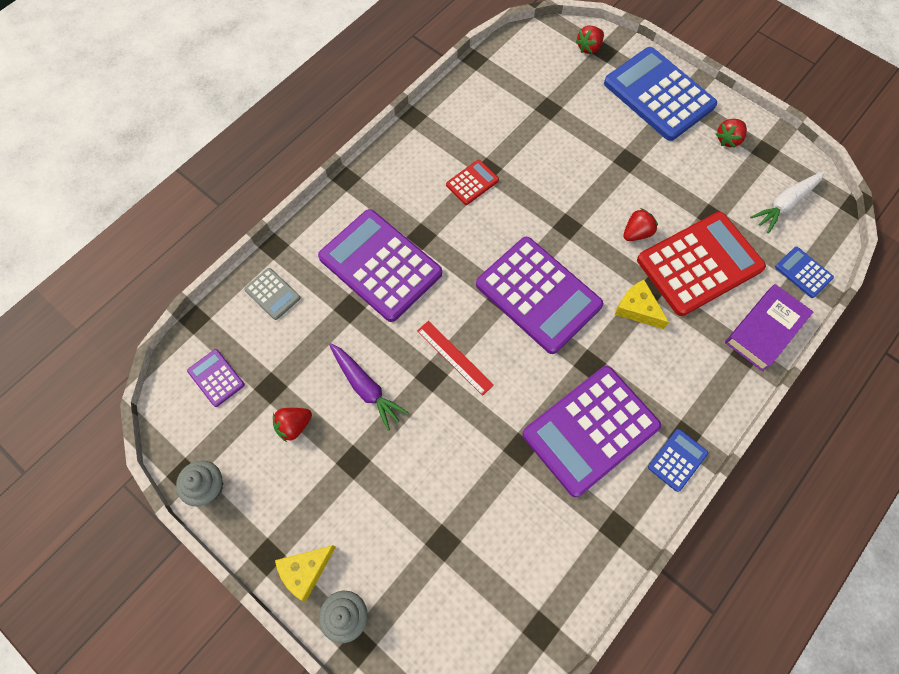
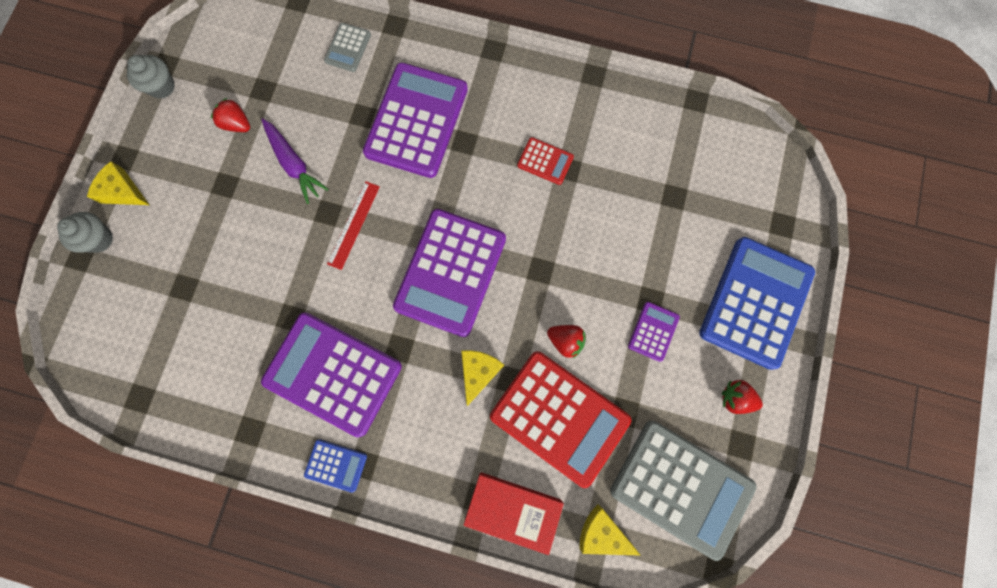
camera: 65 degrees right, 10 degrees up
purple calculator [187,349,245,407] -> purple calculator moved to [628,302,680,362]
purple carrot [329,343,409,431] -> purple carrot turned 60 degrees counterclockwise [261,118,329,204]
red strawberry [576,26,604,54] -> none
purple book [725,284,813,371] -> red book [464,472,564,555]
white carrot [750,171,825,233] -> grey calculator [610,421,757,561]
blue calculator [775,247,834,298] -> yellow cheese [579,504,641,556]

